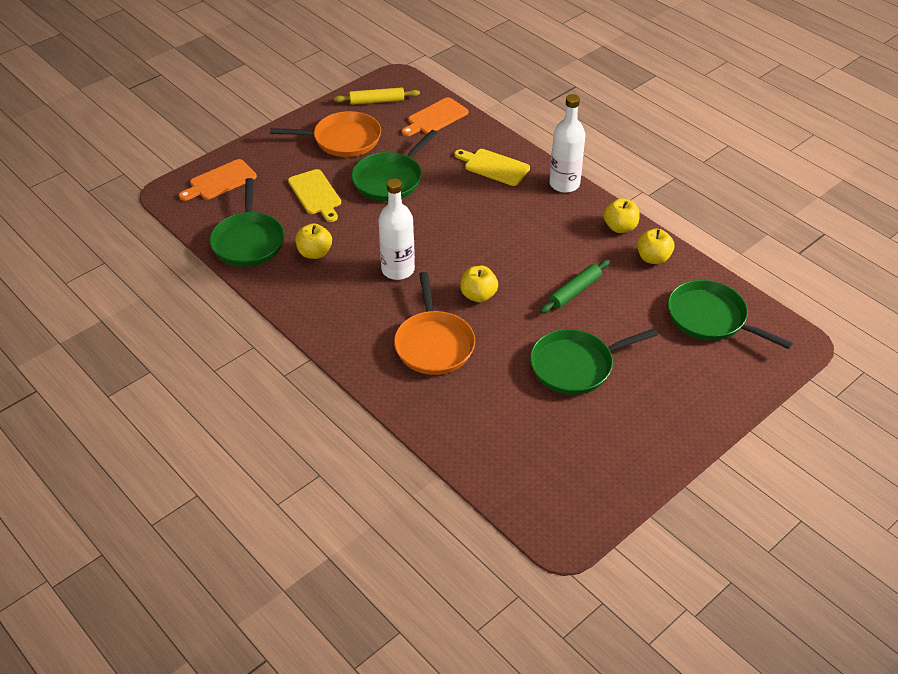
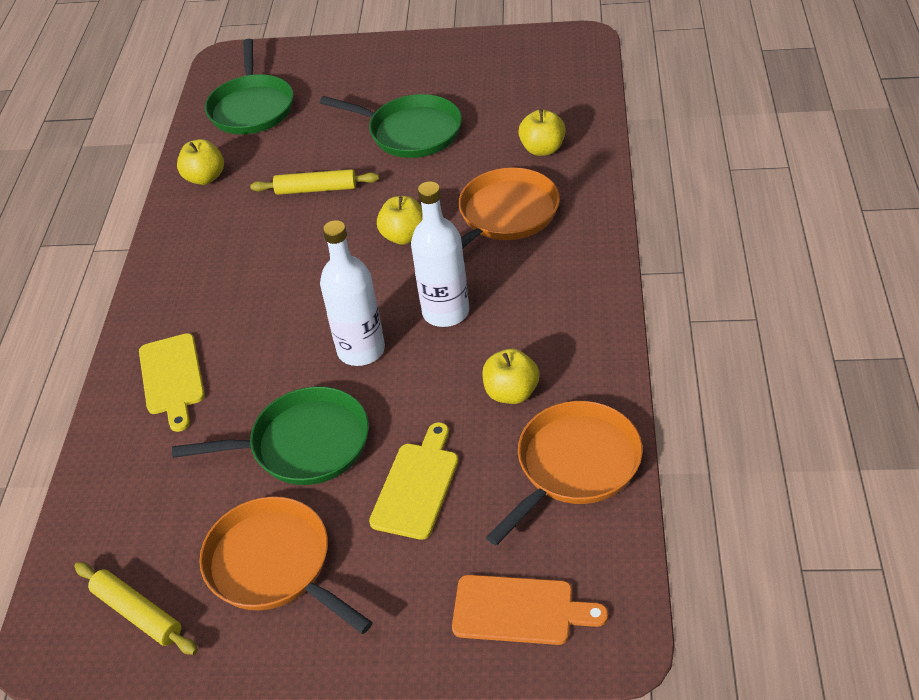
camera: 130 degrees left, 0 degrees up
green pan [210,178,285,267] -> orange pan [486,401,643,546]
orange cutting board [402,97,468,136] -> none
green rolling pin [540,259,610,314] -> yellow rolling pin [250,169,379,195]
white bottle [550,94,586,193] -> white bottle moved to [320,220,385,366]
yellow apple [604,198,640,233] -> yellow apple moved to [518,109,566,156]

